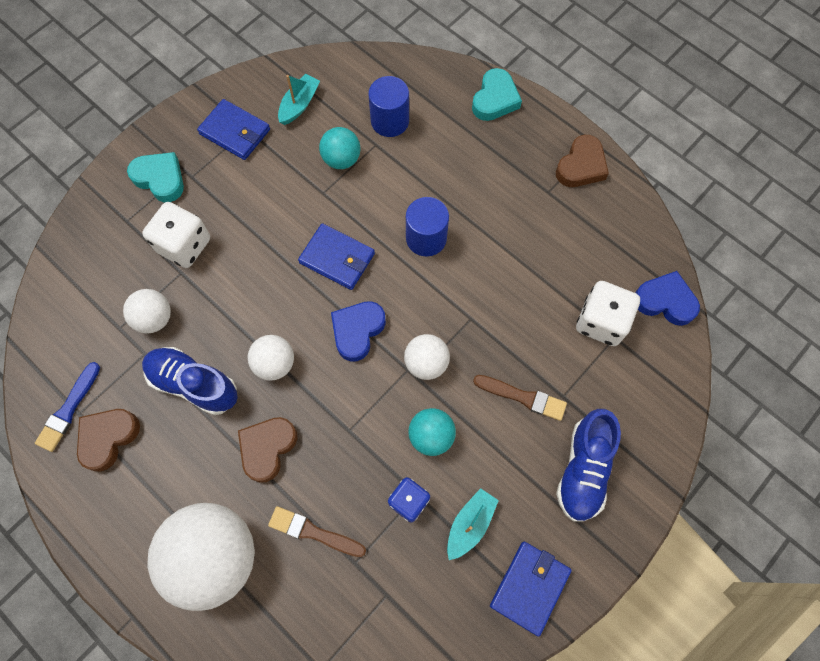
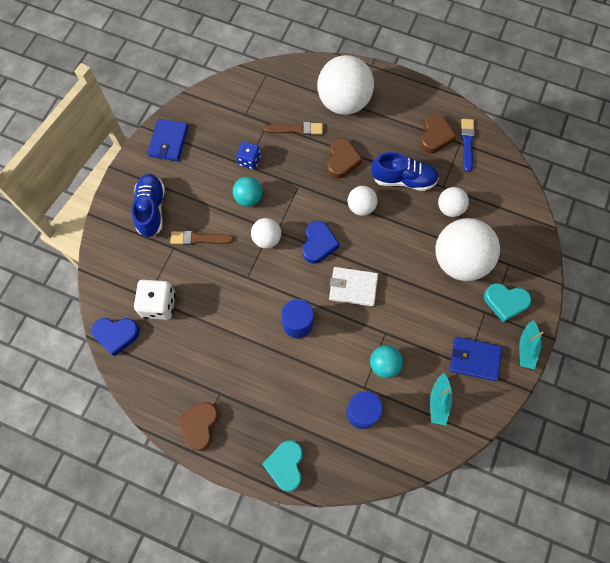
camera: 160 degrees right, 0 degrees up
white dice [142,202,210,268] -> white ball [435,218,500,281]
blue wallet [298,223,375,290] -> white wallet [329,267,378,306]
turquoise boat [447,488,499,560] -> turquoise boat moved to [519,320,544,369]

